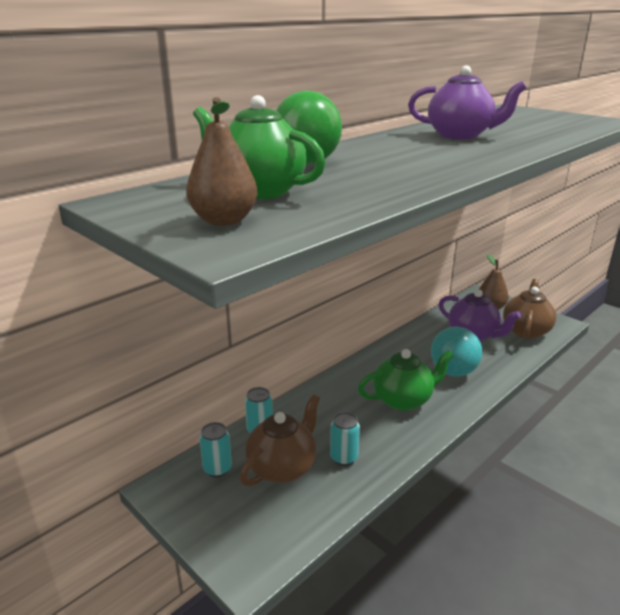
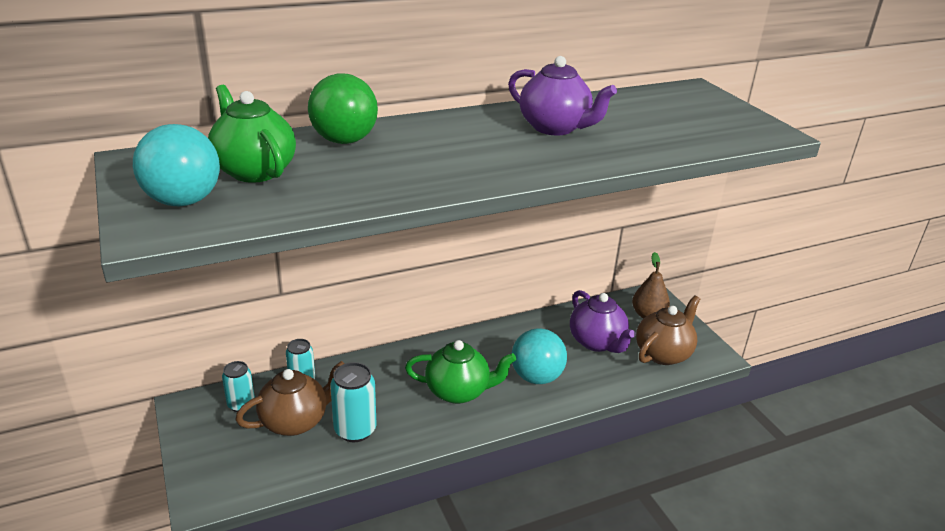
camera: 20 degrees right, 5 degrees up
brown pear [186,97,258,226] -> turquoise ball [133,124,220,206]
turquoise can [330,412,360,466] -> turquoise can [330,362,377,442], size x1.51

